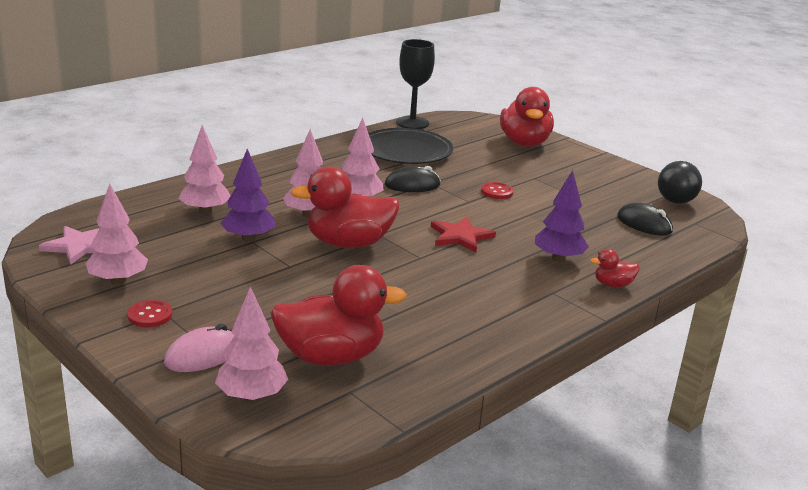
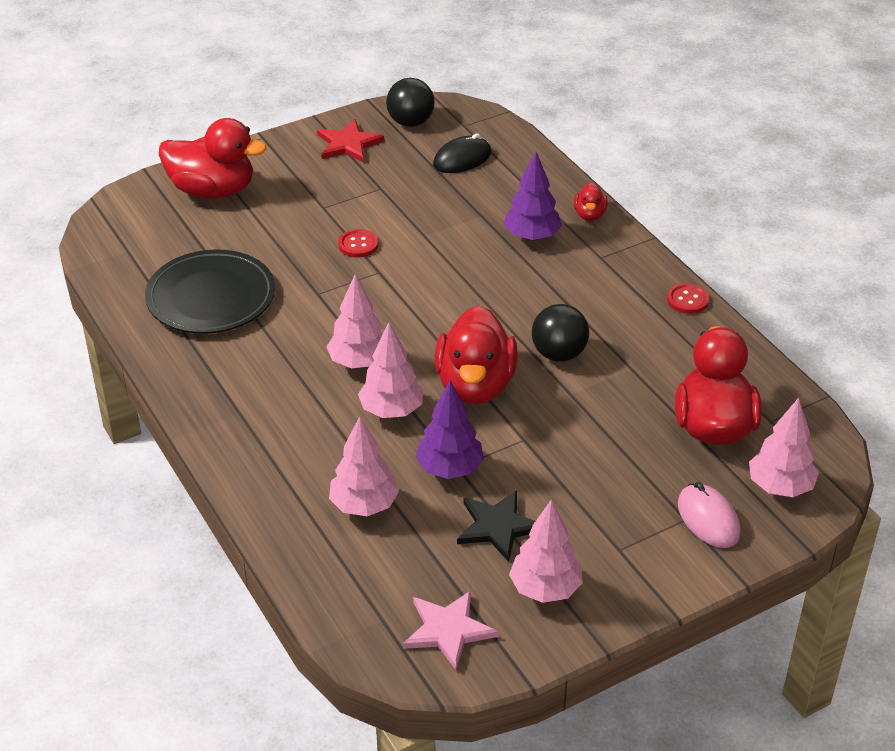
camera: 75 degrees left, 15 degrees up
red button [127,300,172,327] -> red button moved to [667,283,709,314]
black mouse [385,166,441,192] -> none
black goblet [396,39,435,129] -> none
red star [431,217,496,252] -> red star moved to [317,119,384,163]
none -> black star [457,490,535,562]
none -> black ball [532,304,589,362]

